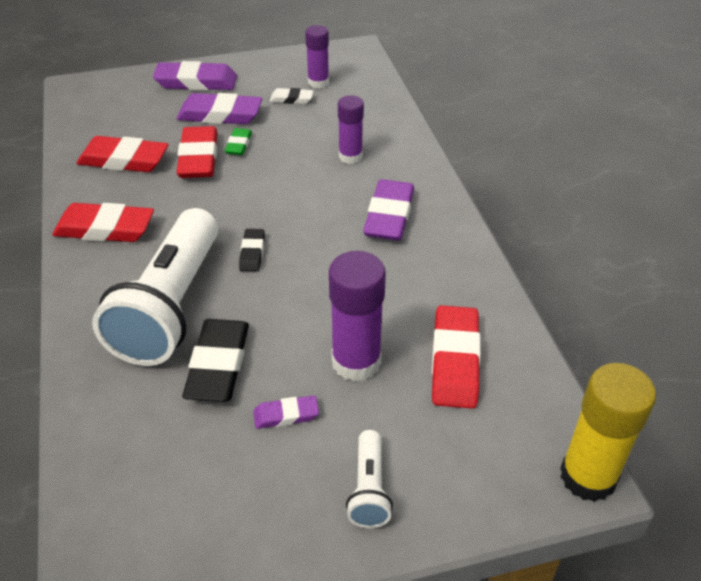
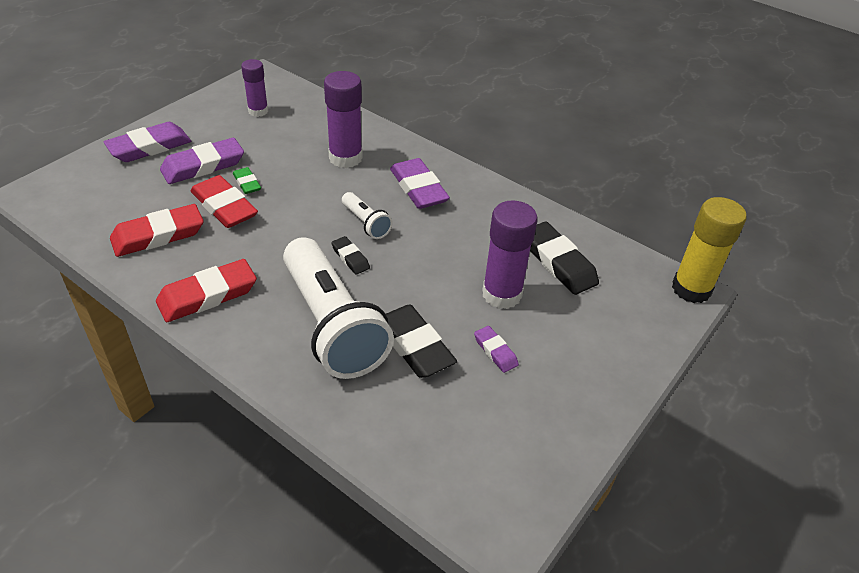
camera: 40 degrees left, 0 degrees up
purple eraser [253,395,319,429] -> purple eraser turned 75 degrees counterclockwise [474,326,519,373]
white eraser [270,88,313,104] -> none
purple glue stick [338,95,364,164] -> purple glue stick [324,71,363,168], size x1.58
white flashlight [346,430,393,528] -> white flashlight moved to [342,192,393,239]
red eraser [432,305,481,409] -> black eraser [530,222,599,295]

